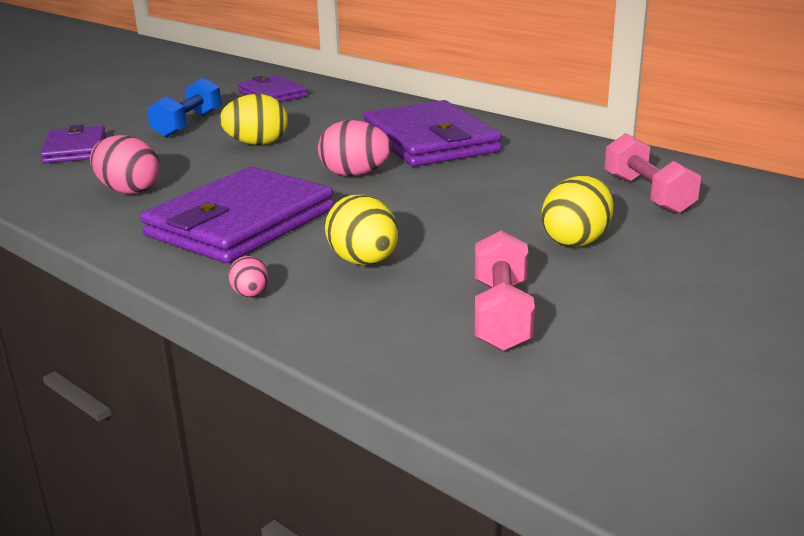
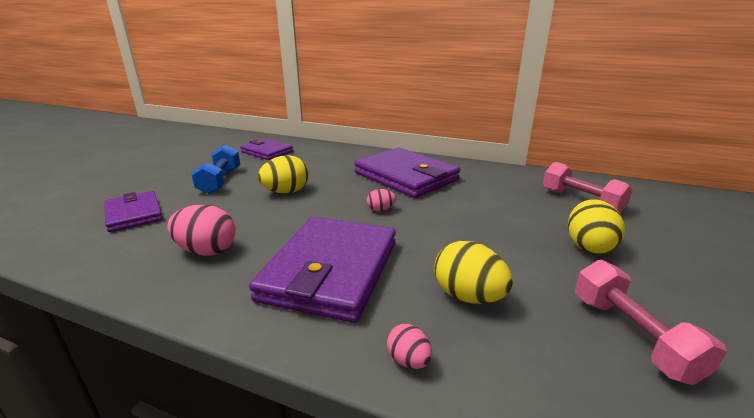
camera: 20 degrees left, 0 degrees up
pink egg [318,120,391,176] -> pink egg [367,189,396,211], size x0.54

